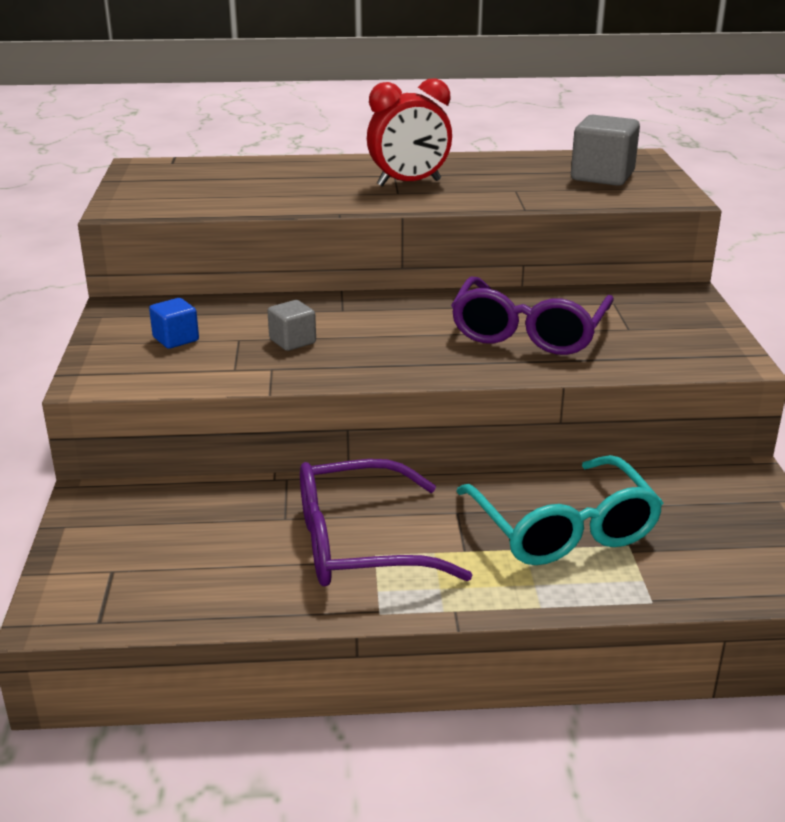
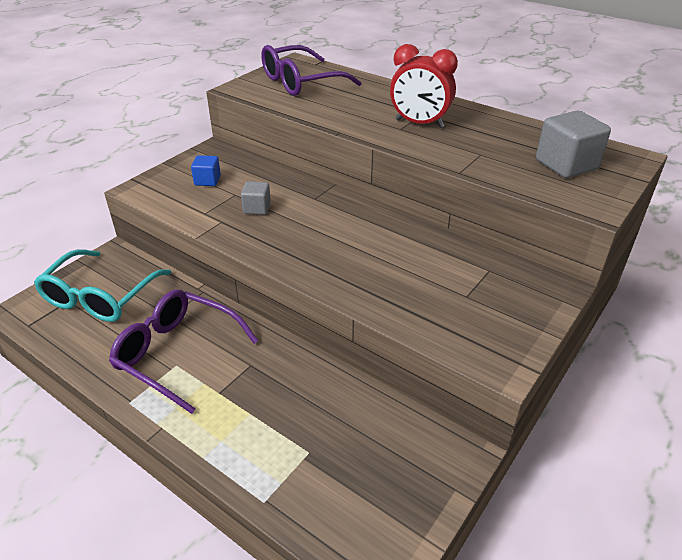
camera: 40 degrees right, 10 degrees up
purple glasses [451,276,614,355] -> purple glasses moved to [261,45,362,96]
turquoise glasses [456,455,663,565] -> turquoise glasses moved to [34,249,171,322]

